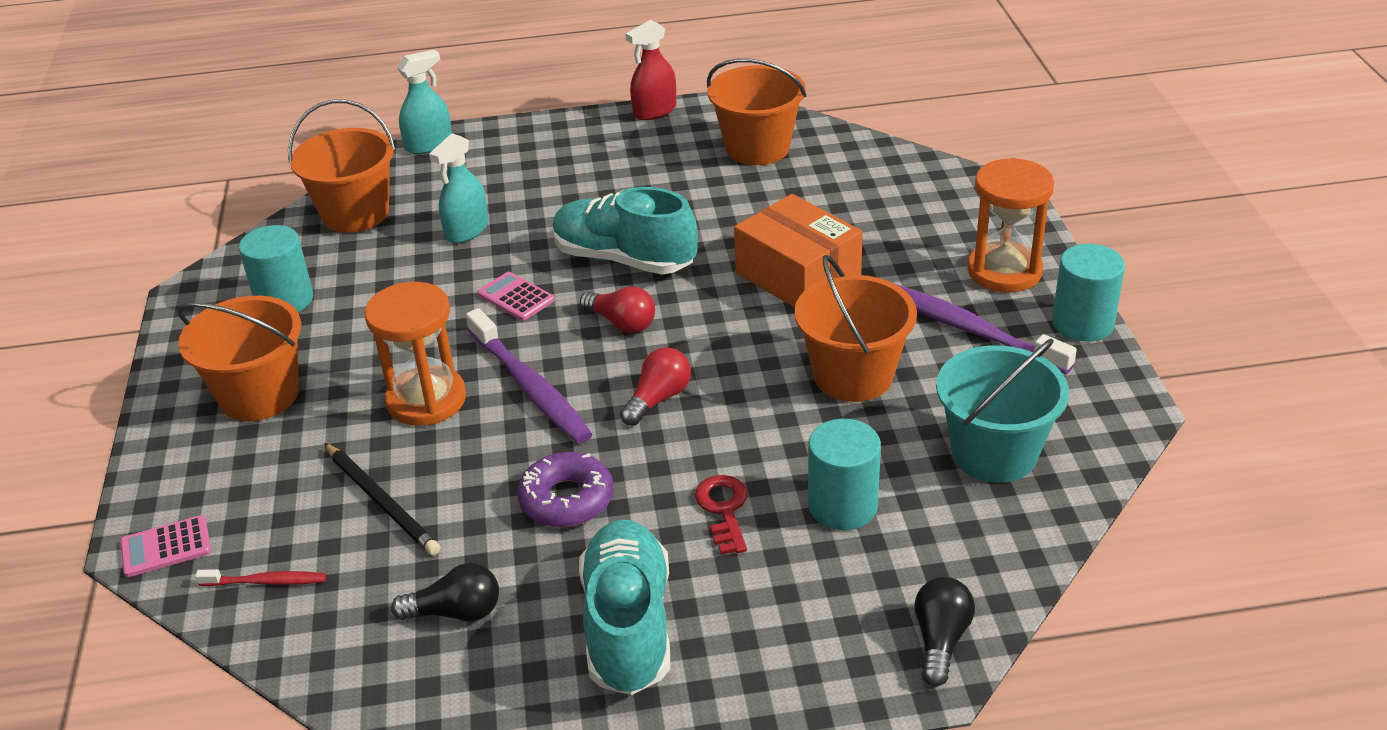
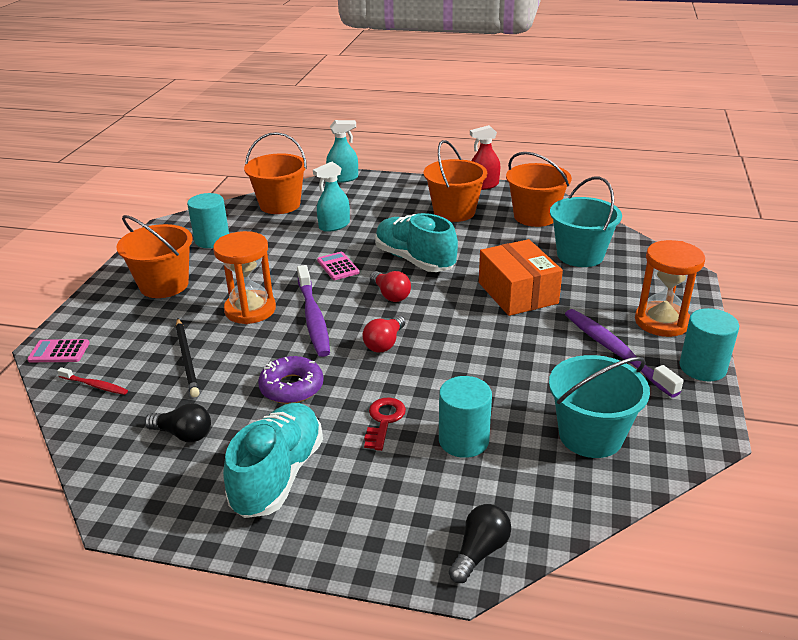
camera: 20 degrees right, 5 degrees down
red light bulb [620,347,691,426] -> red light bulb turned 150 degrees clockwise [362,315,405,353]
orange bucket [794,255,917,402] -> orange bucket moved to [423,140,487,222]
none -> turquoise bucket [550,177,622,267]

